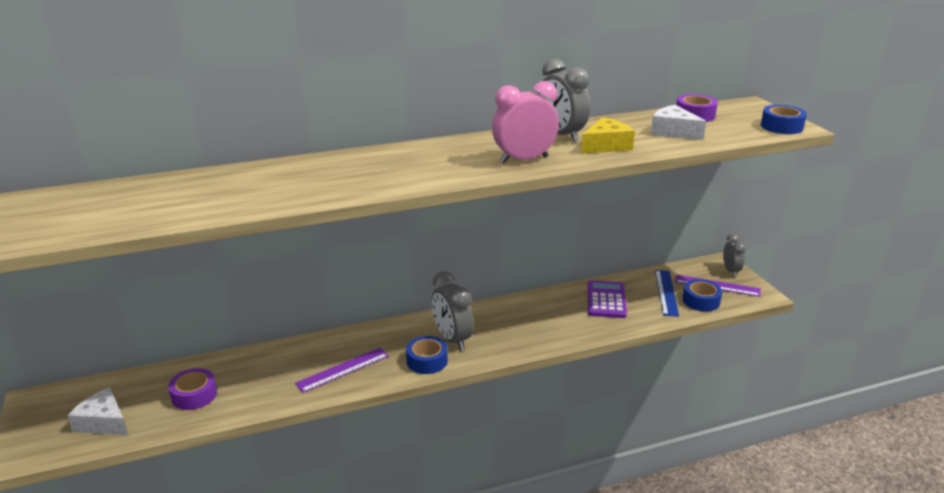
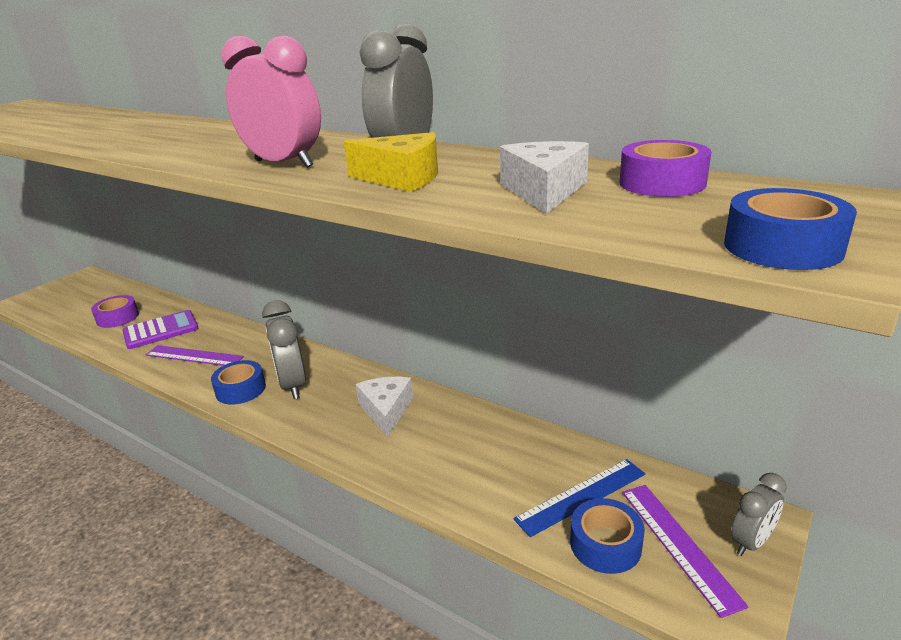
camera: 55 degrees right, 0 degrees up
white cheese [68,388,128,435] -> white cheese moved to [356,377,413,437]
grey clock [432,271,474,350] -> grey clock turned 45 degrees counterclockwise [262,300,306,399]
purple calculator [588,280,627,318] -> purple calculator moved to [123,310,199,349]

